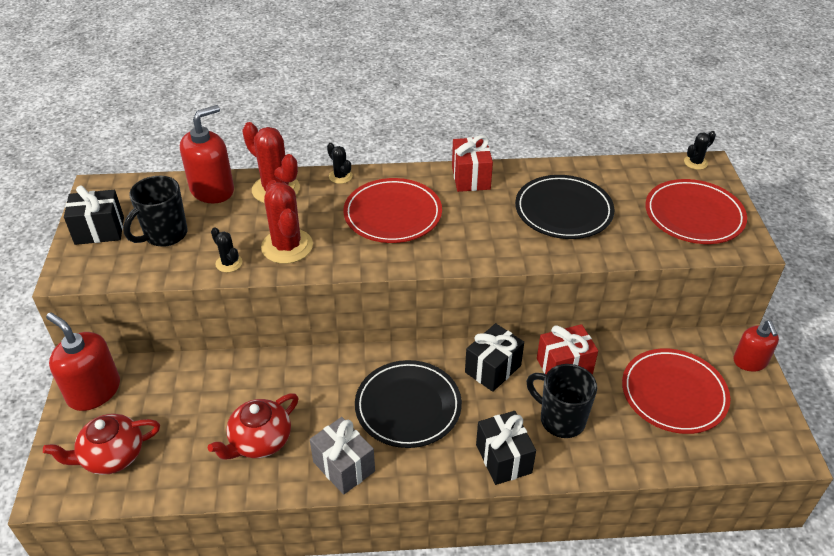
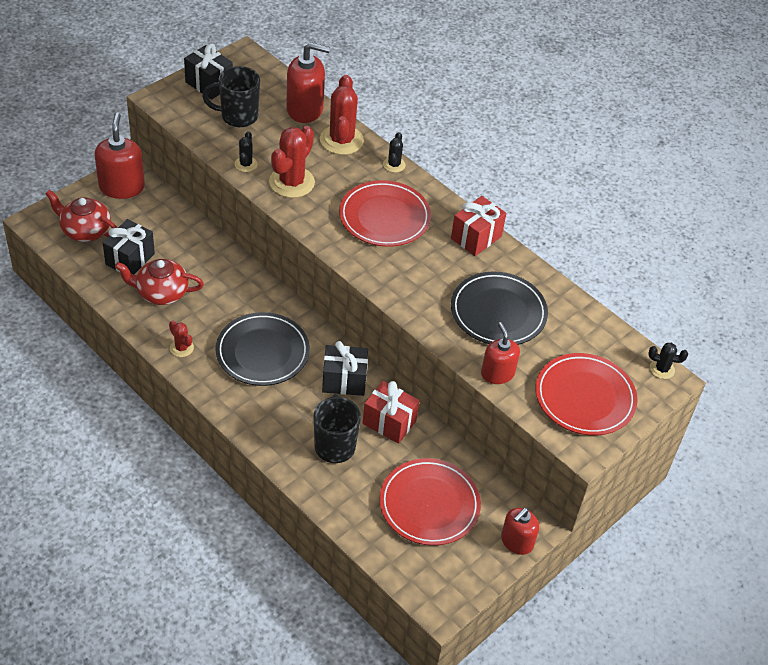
camera: 45 degrees right, 5 degrees up
grey gift [310,417,375,495] -> red cactus [169,321,194,357]
black gift [476,411,536,485] -> black gift moved to [103,219,155,274]
none -> red soap dispenser [481,322,520,384]

